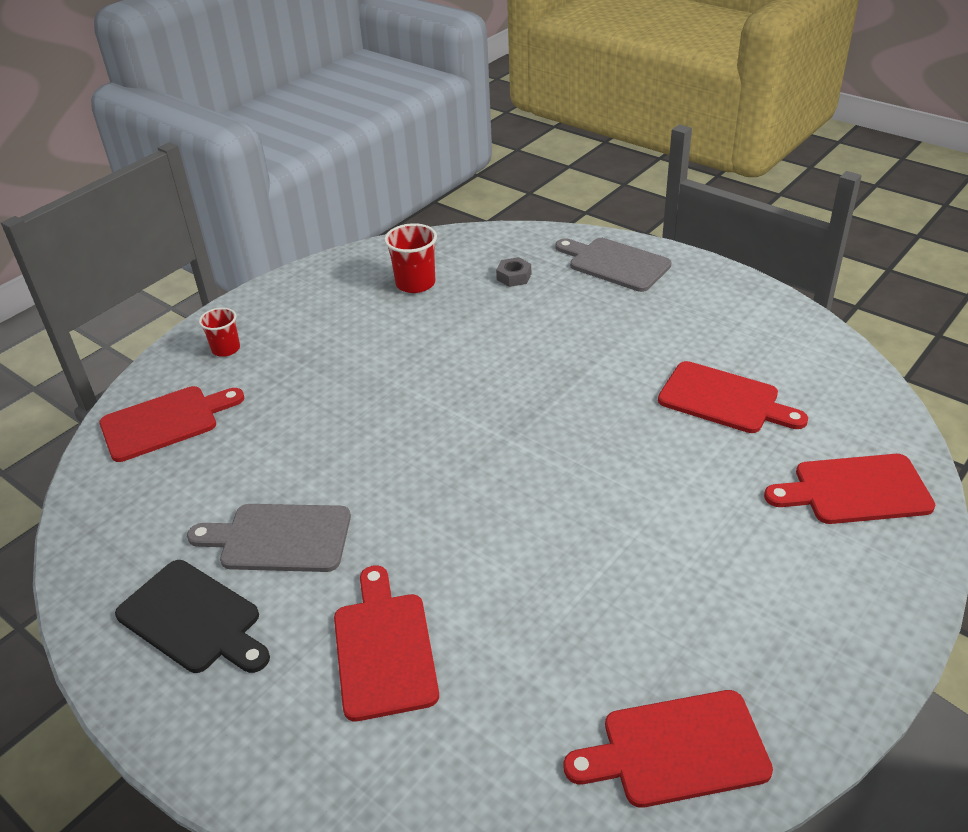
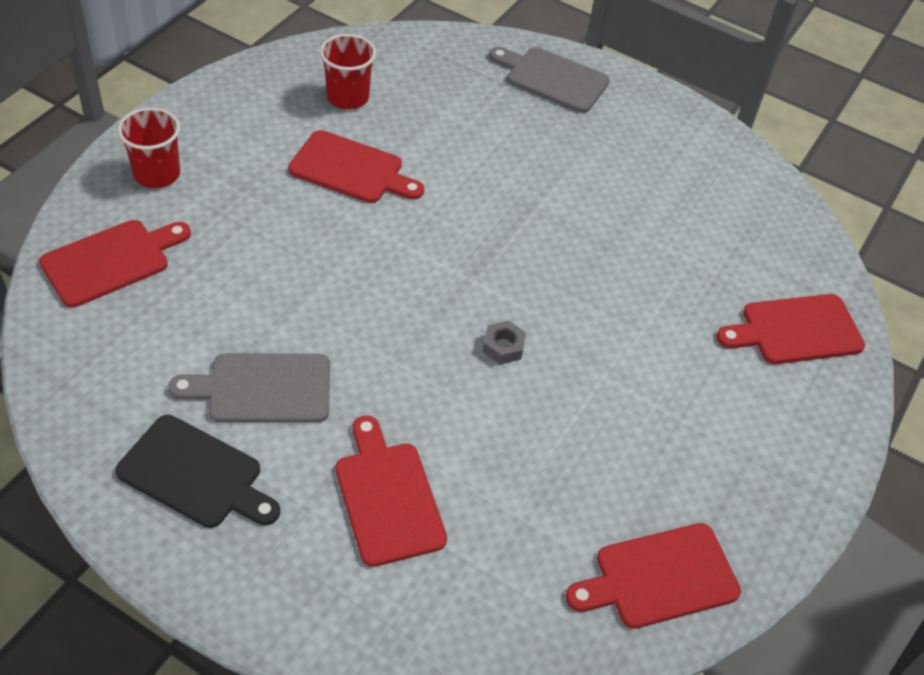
camera: 15 degrees left, 10 degrees up
red cup [199,307,240,357] -> red cup [117,107,180,188], size x1.51
grey nut [496,257,531,287] -> grey nut moved to [483,320,526,364]
red cutting board [658,361,808,433] -> red cutting board moved to [288,130,424,203]

